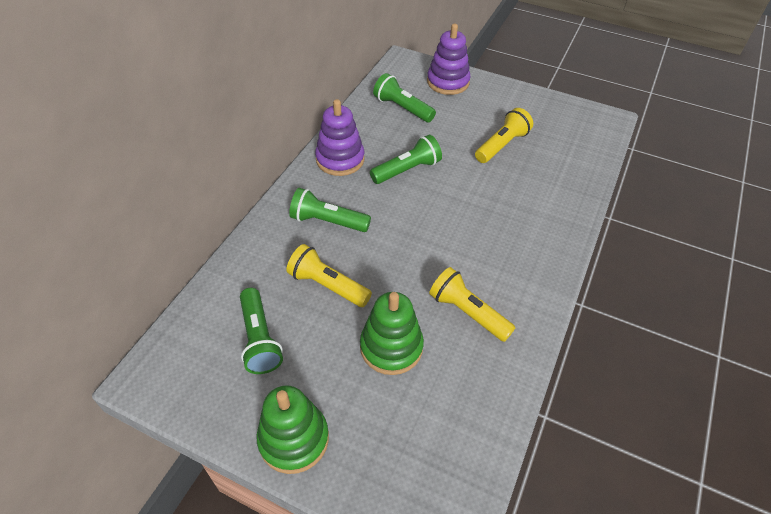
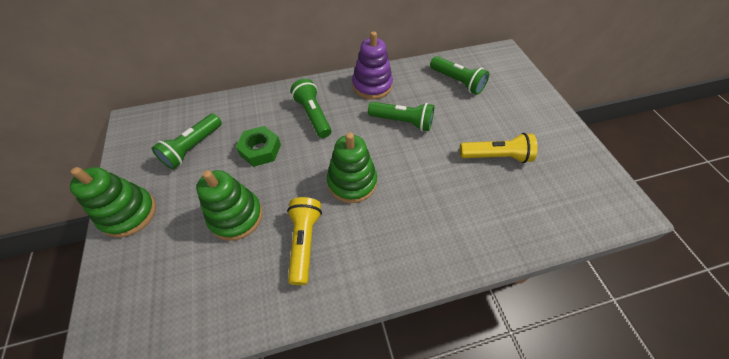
camera: 50 degrees right, 5 degrees up
yellow flashlight [287,244,372,307] -> green nut [236,126,281,167]
green flashlight [373,73,436,122] -> green flashlight turned 135 degrees clockwise [430,56,489,95]
purple stacking toy [427,24,471,95] -> none
none -> green stacking toy [327,132,377,203]

